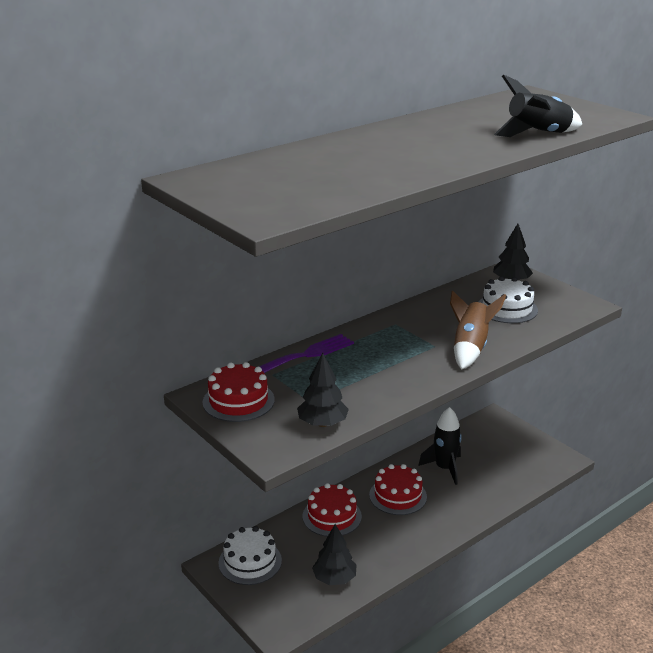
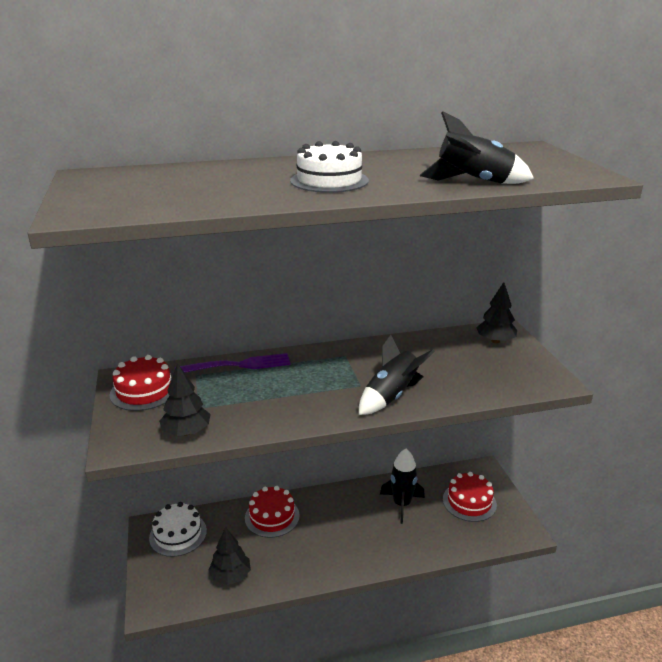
camera: 25 degrees right, 0 degrees up
red cake [369,464,427,515] -> red cake moved to [443,472,497,522]
brown rocket [450,290,506,369] -> black rocket [359,335,435,415]
white cake [478,276,538,323] -> white cake moved to [290,141,369,193]

